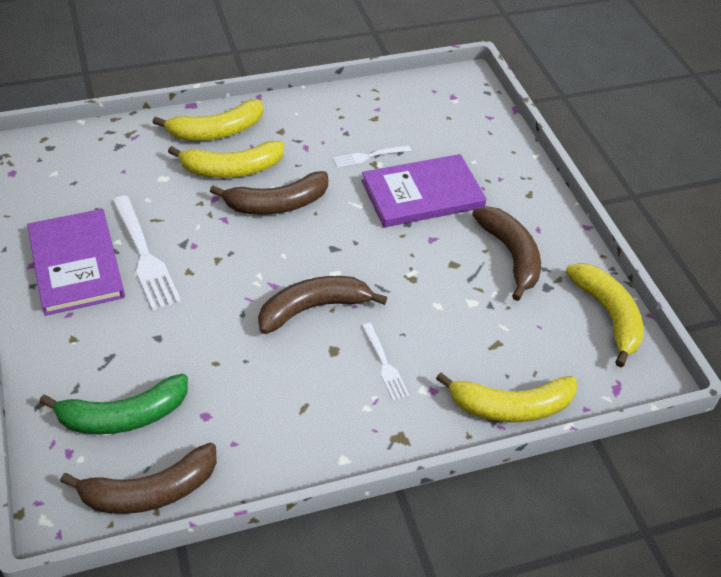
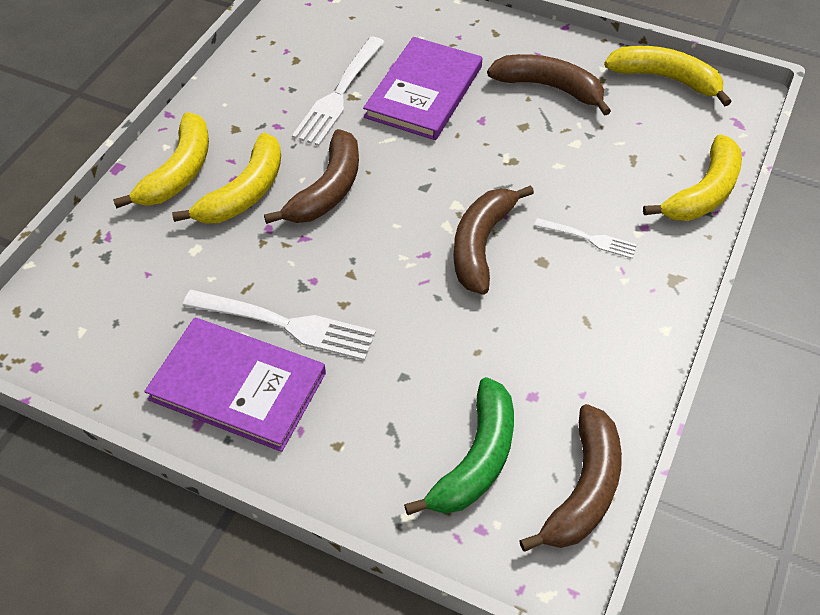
camera: 45 degrees left, 5 degrees up
white fork [333,145,411,168] -> white fork [292,37,385,146], size x1.79

